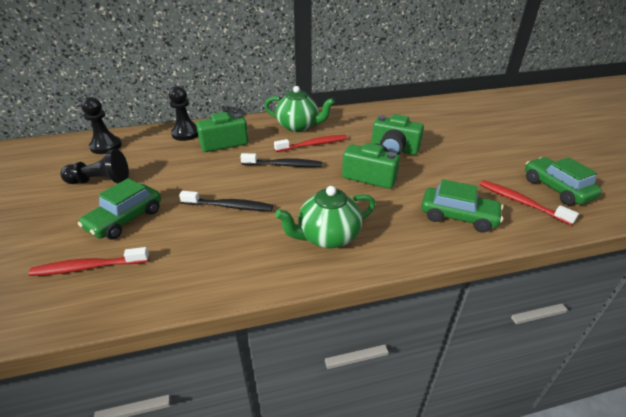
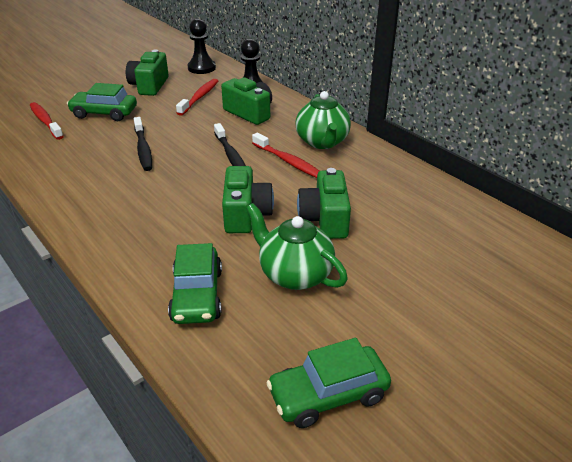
camera: 65 degrees right, 0 degrees up
black pawn [60,149,129,184] -> green camera [126,50,169,96]
green teapot [275,186,376,249] -> green teapot moved to [246,203,348,290]
red toothbrush [480,180,579,225] -> red toothbrush moved to [176,79,218,116]
green car [525,157,602,205] -> green car turned 150 degrees counterclockwise [266,338,391,428]

